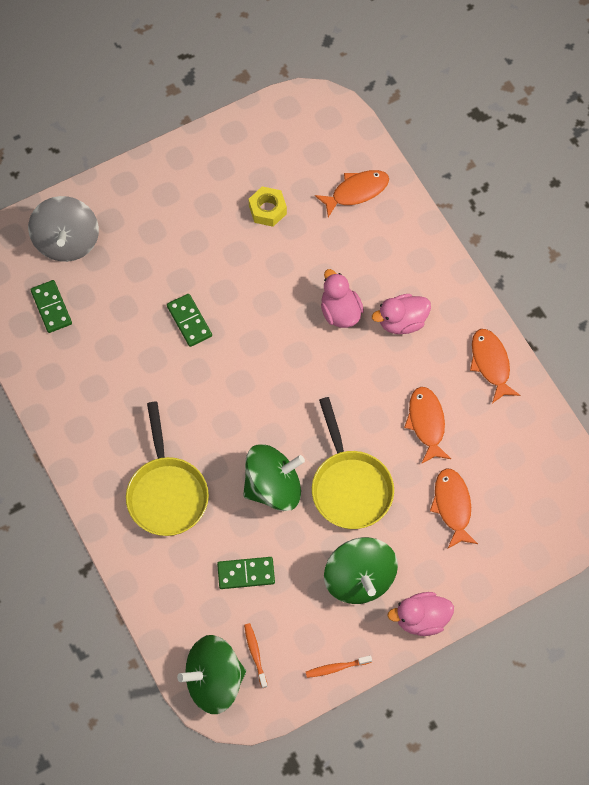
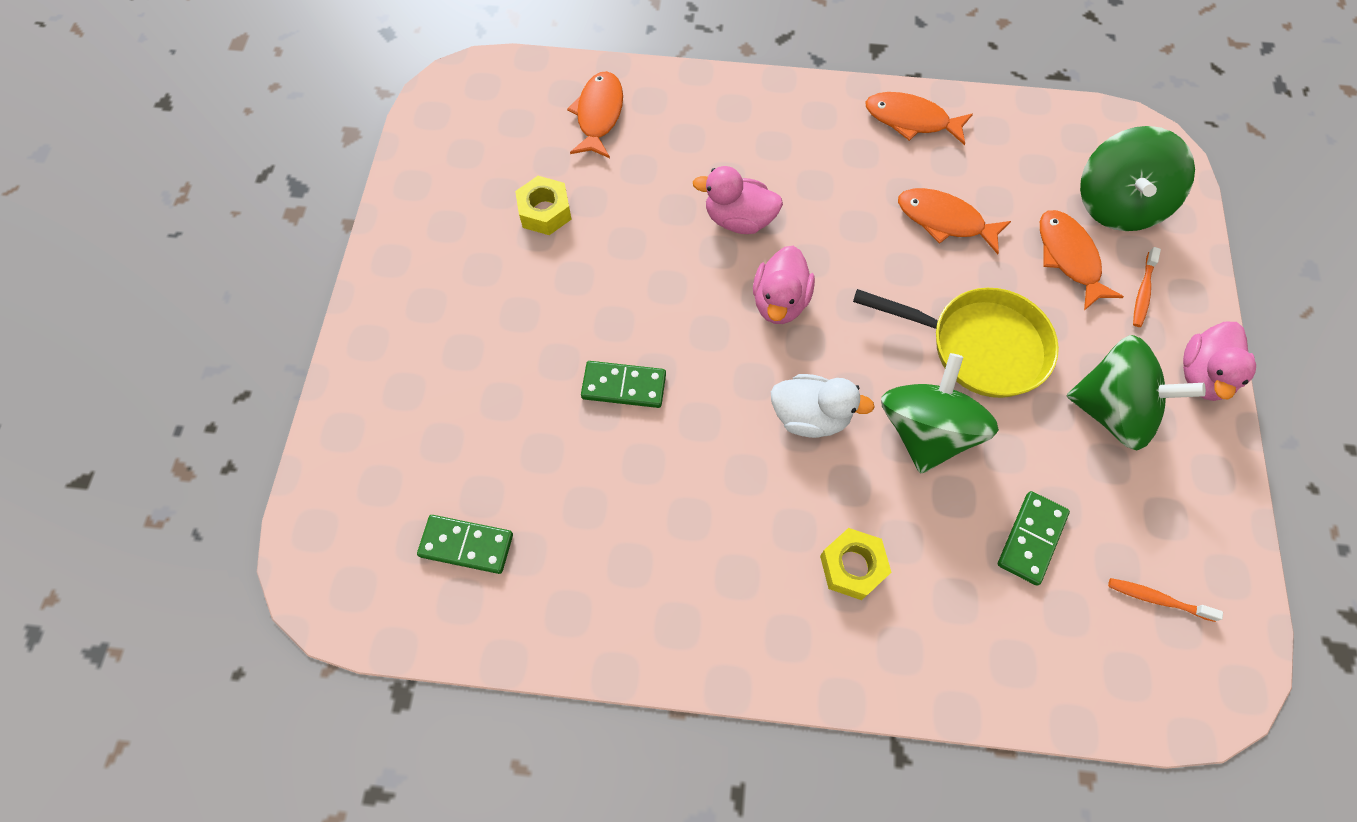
camera: 55 degrees left, 0 degrees up
grey spinning top [28,196,99,262] -> none
yellow pan [126,402,209,536] -> yellow nut [820,528,891,600]
green spinning top [177,635,246,714] -> green spinning top moved to [1080,126,1195,231]
orange toothbrush [306,655,372,678] -> orange toothbrush moved to [1133,247,1161,327]
pink duck [372,294,431,334] -> pink duck moved to [753,246,815,324]
orange fish [430,468,478,548] -> orange fish turned 45 degrees clockwise [1040,210,1124,310]
none -> white duck [771,374,875,438]

